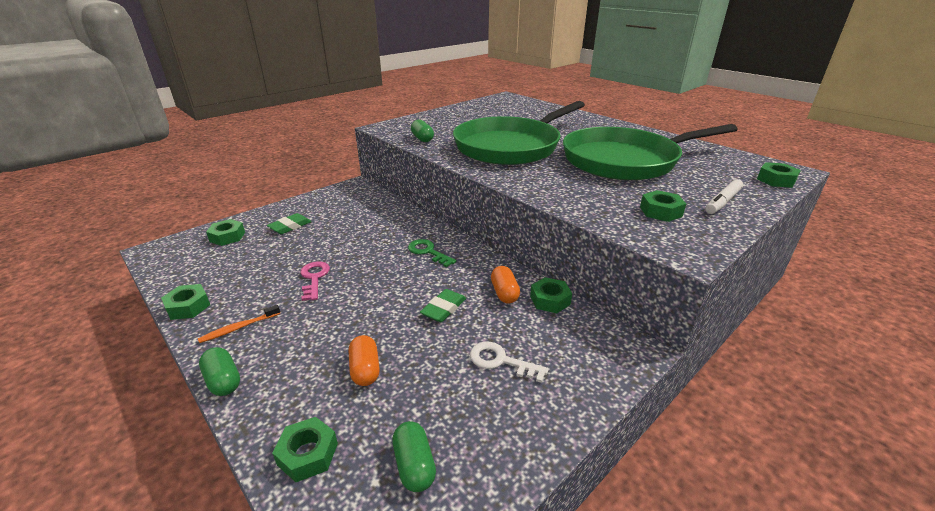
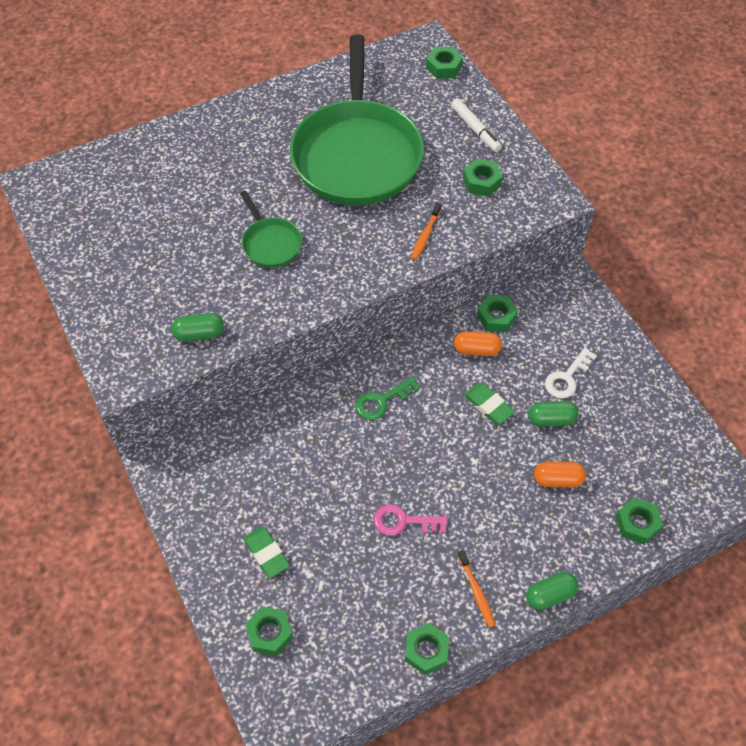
camera: 75 degrees left, 25 degrees up
green capsule [392,421,436,492] -> green capsule moved to [528,401,579,427]
green pan [453,101,585,165] -> green pan [240,190,302,268], size x0.43
none -> orange toothbrush [411,203,441,260]

